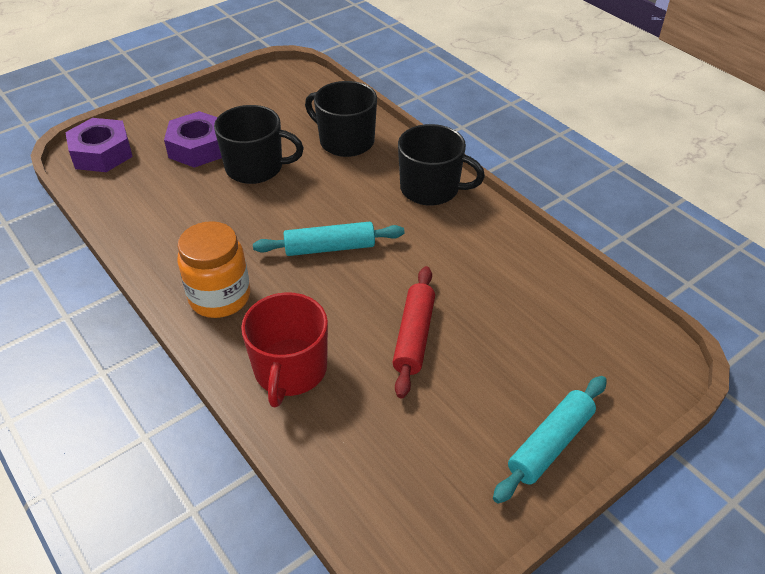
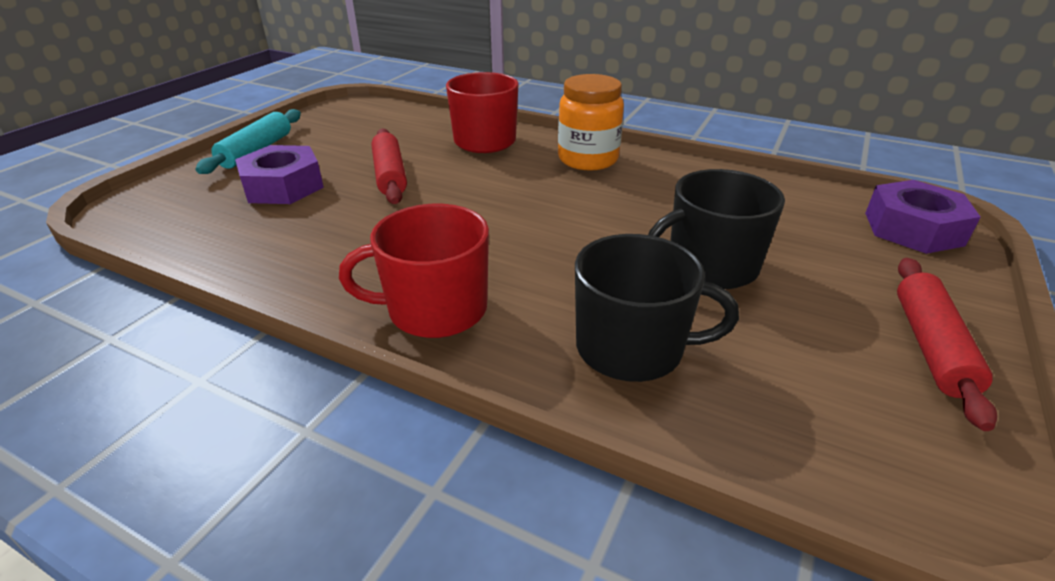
camera: 155 degrees right, 10 degrees down
purple nut [164,111,222,168] -> purple nut moved to [235,145,324,204]
turquoise rolling pin [253,222,405,256] -> none
black mug [398,124,485,206] -> red mug [339,204,489,338]
none -> red rolling pin [897,258,997,431]

